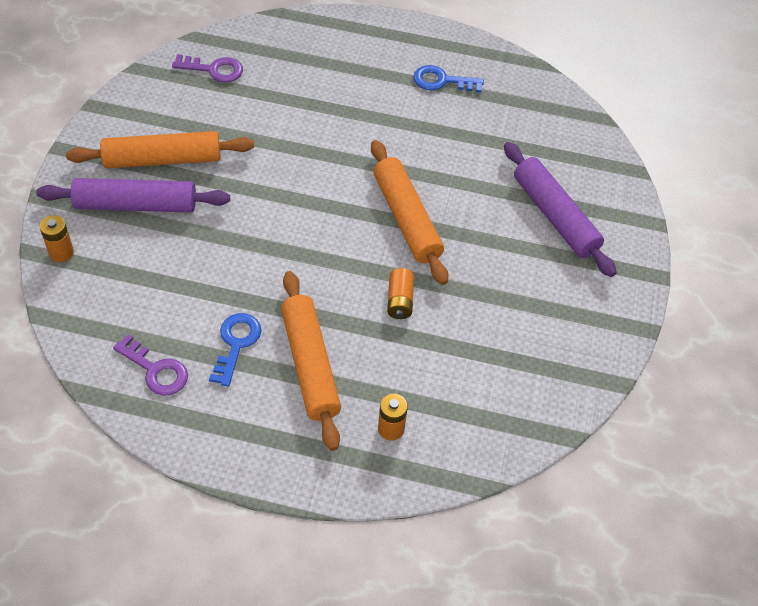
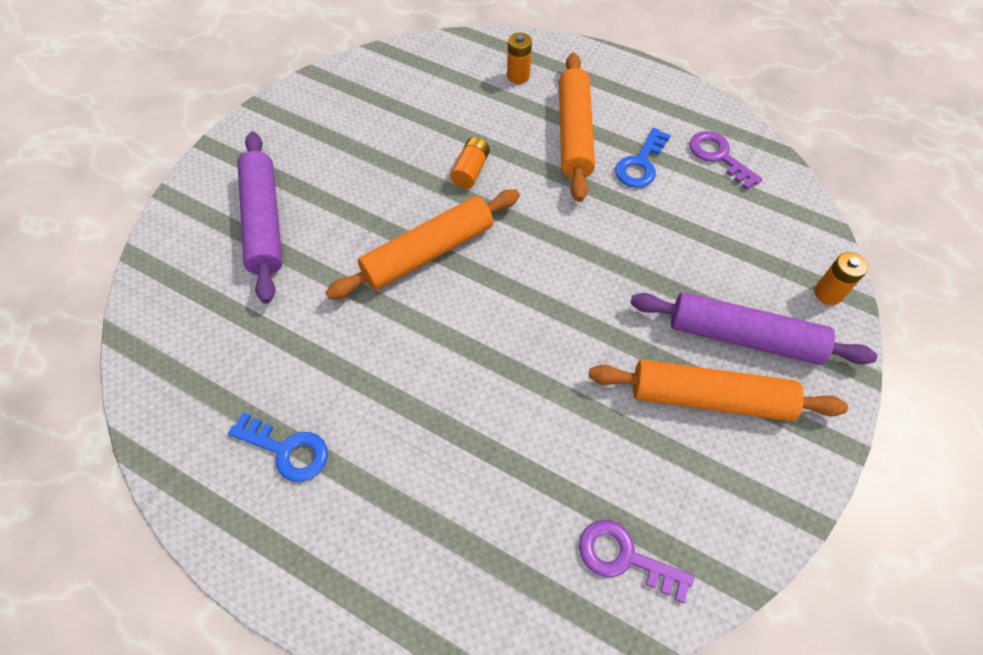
camera: 160 degrees left, 5 degrees up
orange rolling pin [371,140,448,285] -> orange rolling pin turned 60 degrees clockwise [325,189,520,300]

